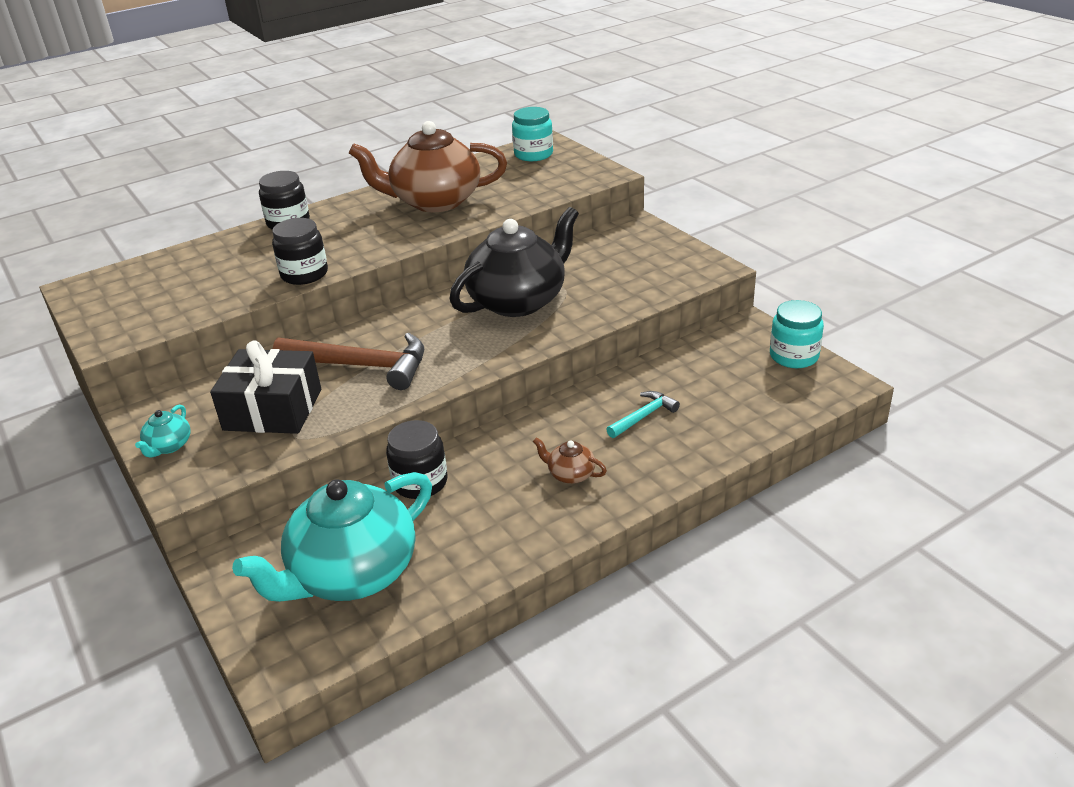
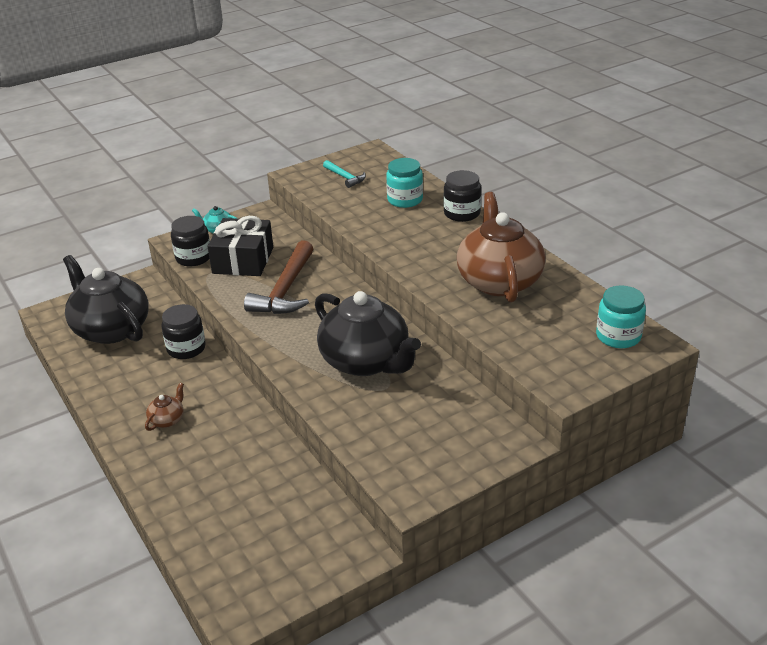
camera: 90 degrees right, 0 degrees up
turquoise teapot [232,472,432,602] -> black teapot [63,255,149,344]
black jar [272,218,328,285] -> black jar moved to [171,216,210,266]
turquoise hammer [606,391,680,438] -> turquoise hammer moved to [323,160,366,188]
turquoise jar [770,300,824,368] -> turquoise jar moved to [386,158,423,208]

